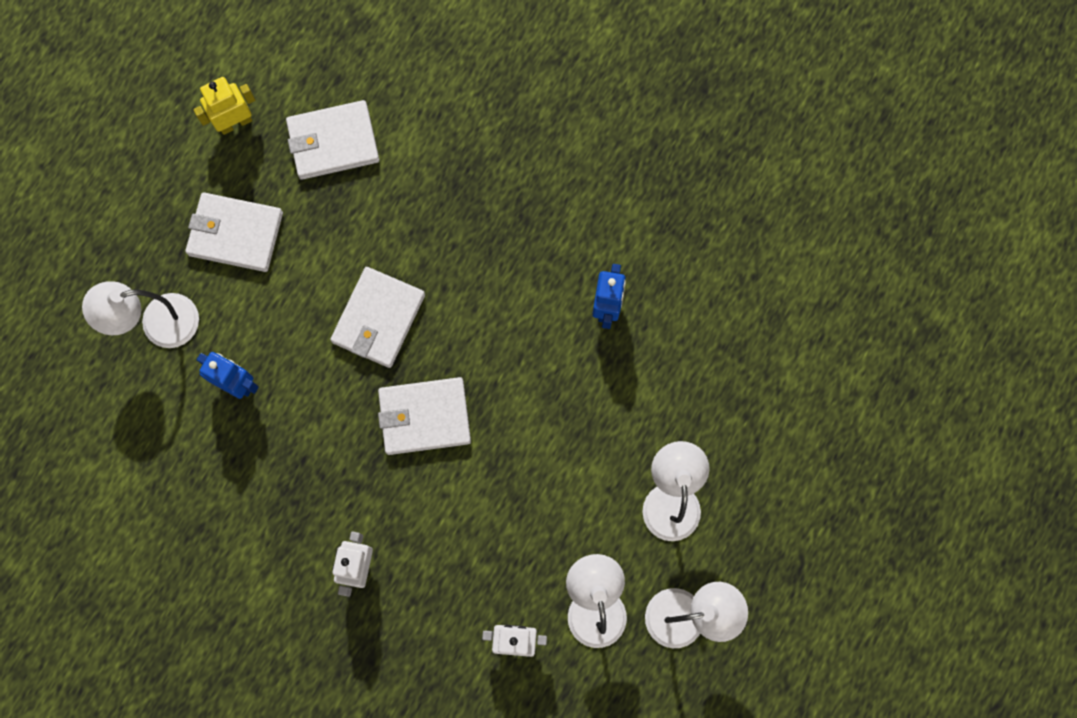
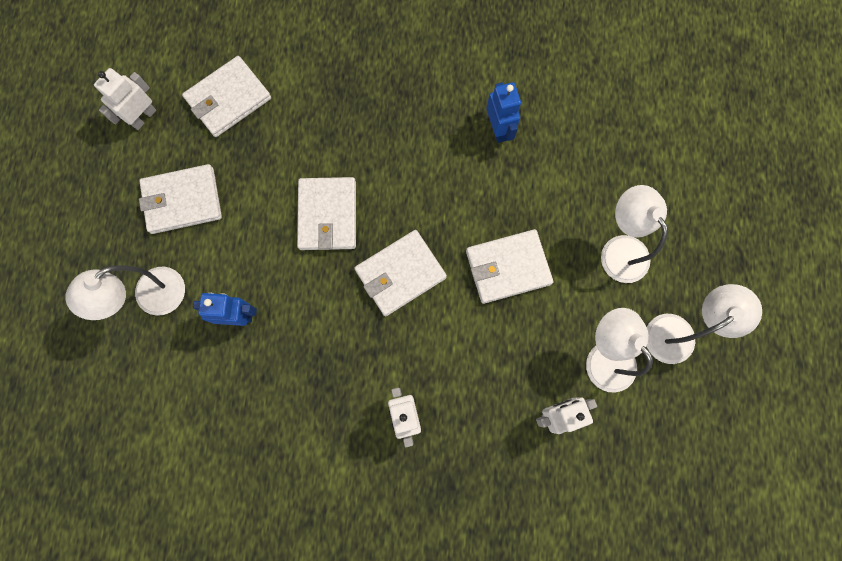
camera: 25 degrees left, 0 degrees up
yellow robot [193,77,255,135] -> white robot [94,68,156,130]
none -> white wallet [466,229,553,304]

